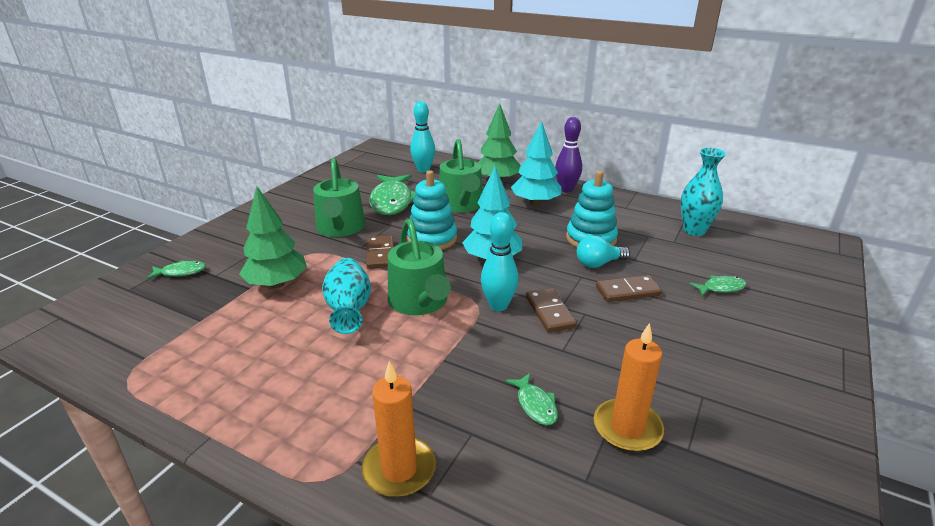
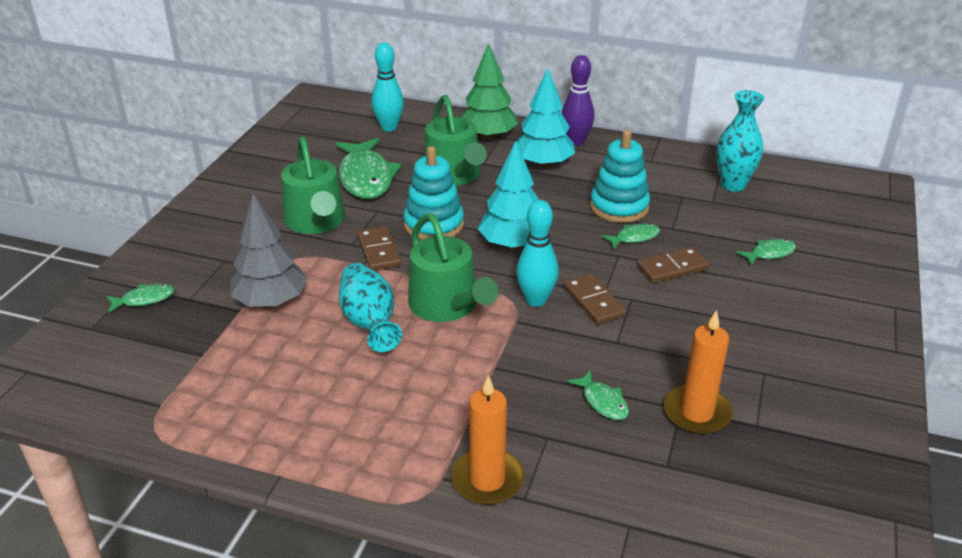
camera: 10 degrees left, 5 degrees up
green tree [239,186,307,288] -> grey tree [230,194,308,307]
turquoise light bulb [577,235,630,268] -> green fish [601,223,660,249]

